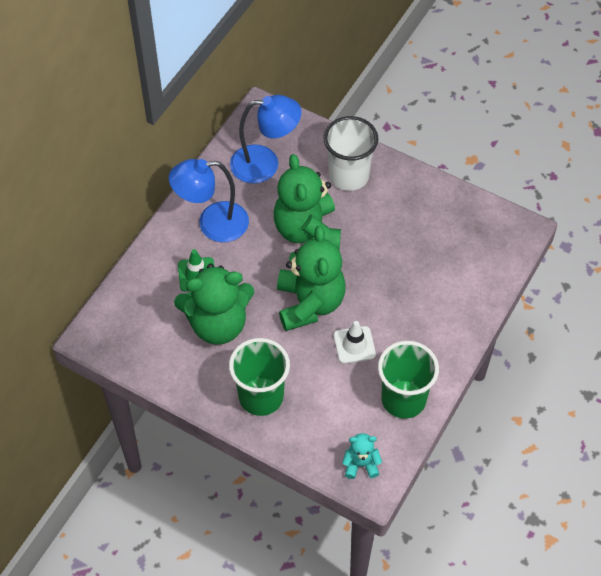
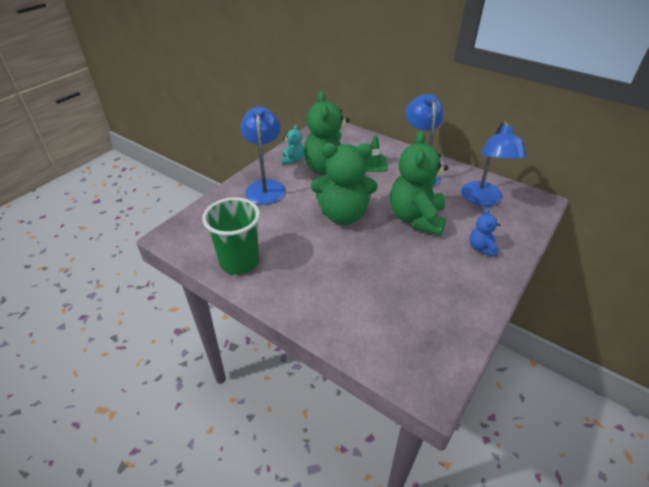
camera: 95 degrees right, 15 degrees down
green cup [229,338,290,416] -> blue lamp [240,107,286,205]
green teddy bear [274,154,341,250] -> green teddy bear turned 75 degrees counterclockwise [390,131,448,236]
white cup [324,116,378,191] -> blue teddy bear [470,208,500,257]
white traffic cone [334,321,376,364] -> none
turquoise teddy bear [342,433,382,479] -> turquoise teddy bear moved to [281,125,304,164]

